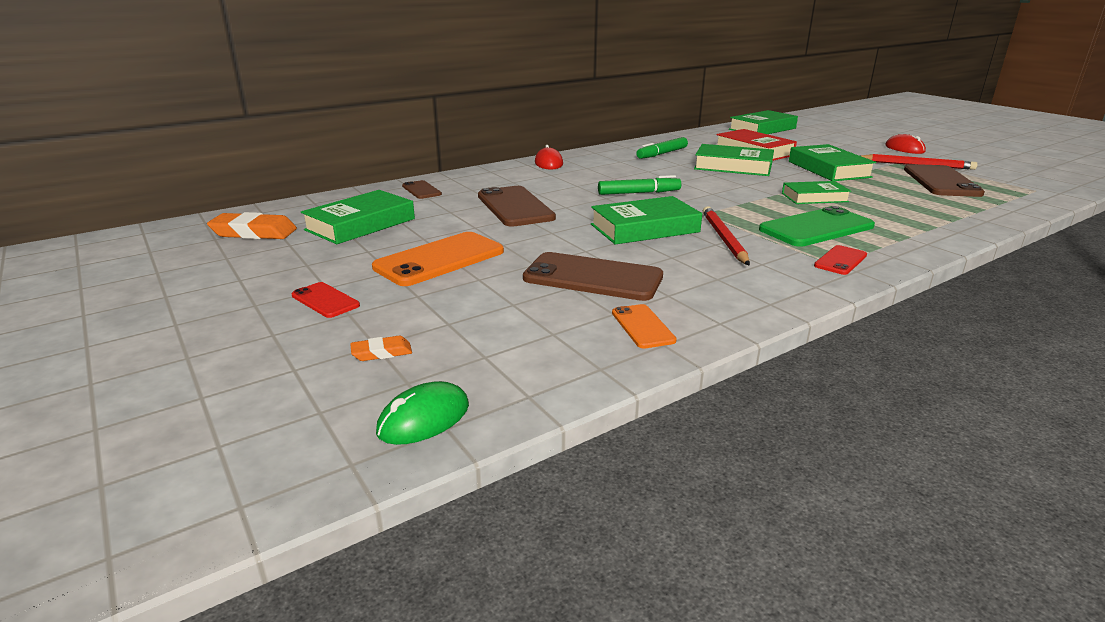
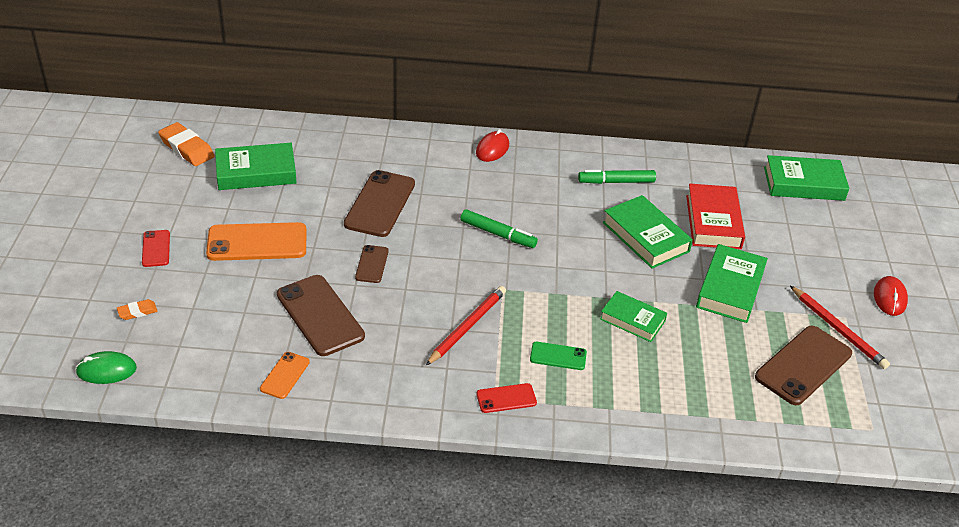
camera: 35 degrees right, 15 degrees up
orange eraser [350,336,412,361] -> orange eraser turned 45 degrees counterclockwise [117,299,158,320]
brown phone [402,180,442,199] -> brown phone moved to [355,245,389,283]
green book [591,196,702,245] -> none
green phone [759,206,875,247] -> green phone [530,342,587,370], size x0.52

